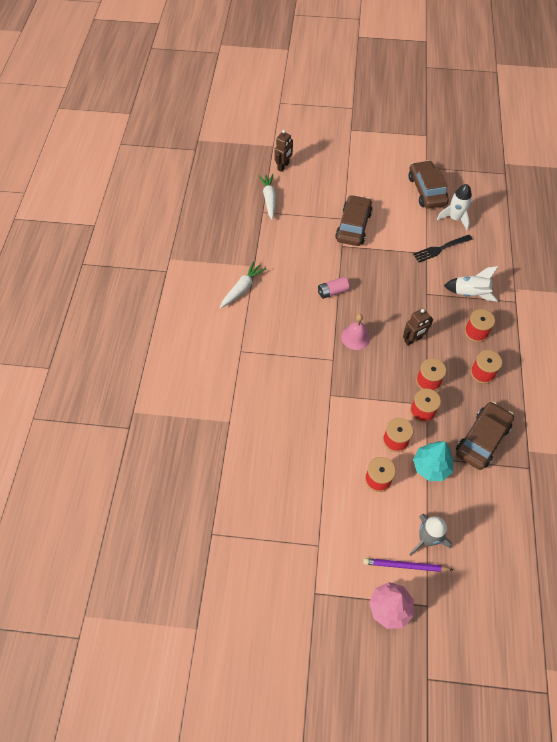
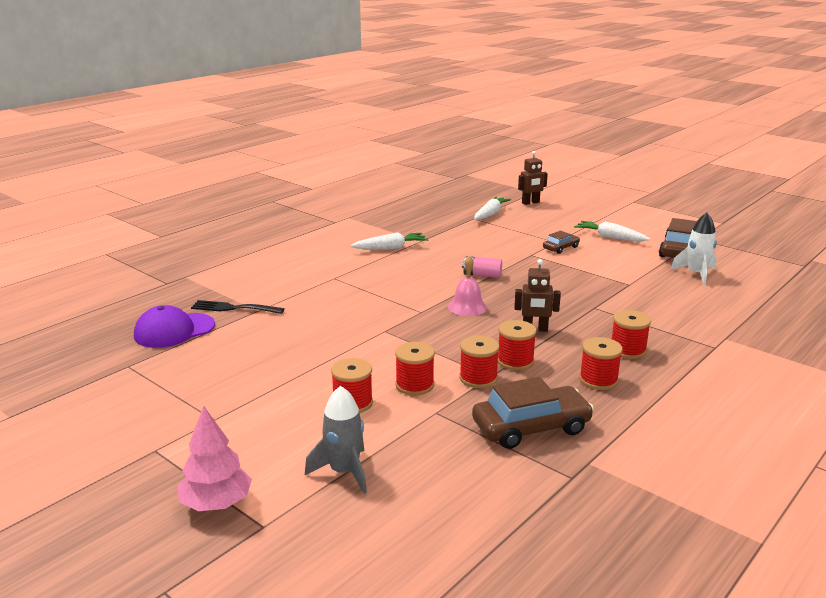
camera: 35 degrees right, 35 degrees down
brown car [335,195,373,246] -> brown car [543,231,580,254], size x0.53
purple pencil [363,558,453,572] -> none
black fork [413,235,472,262] -> black fork moved to [191,300,285,314]
turquoise tree [413,441,453,481] -> none
white rocket [444,266,498,302] -> none
none -> purple cap [134,305,215,348]
none -> white carrot [574,221,650,241]

